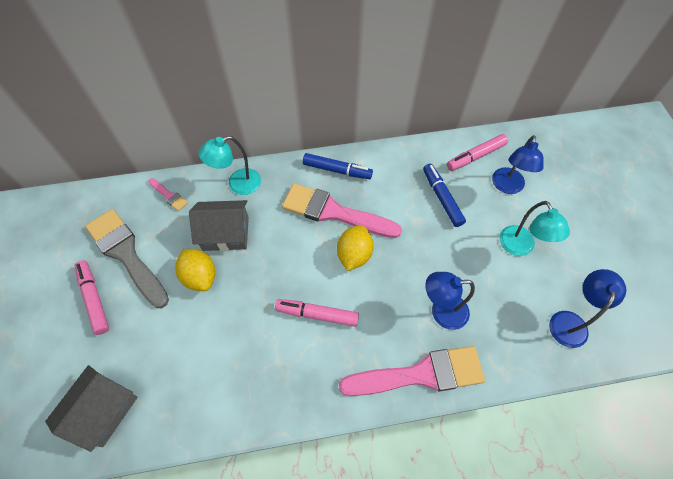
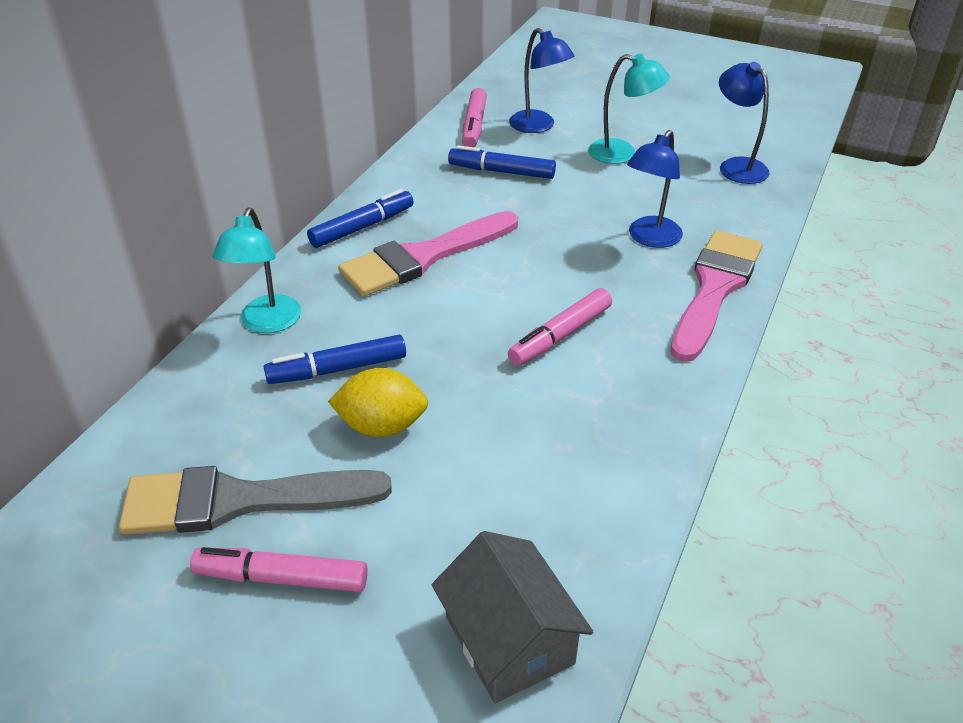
camera: 55 degrees left, 20 degrees down
pink brush [148,178,188,211] -> none
grey house [189,200,249,251] -> blue marker [264,335,406,384]
yellow lemon [337,225,374,271] -> none

